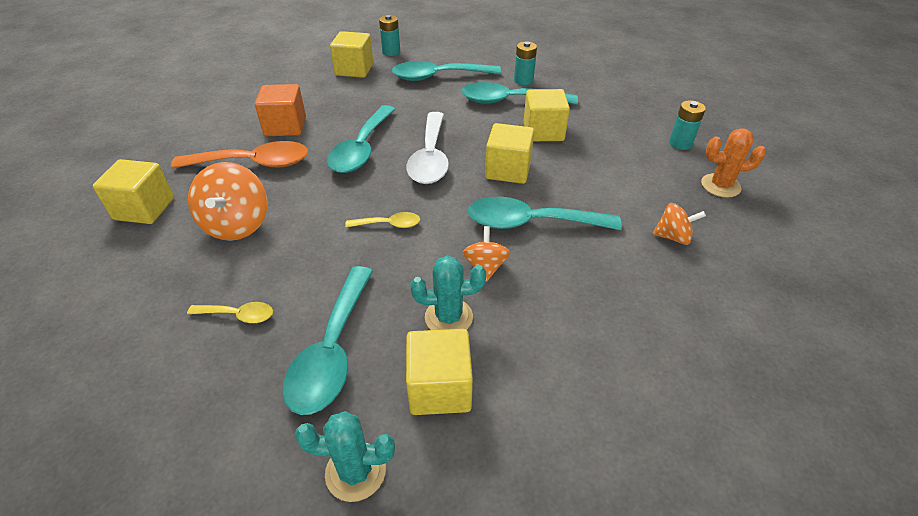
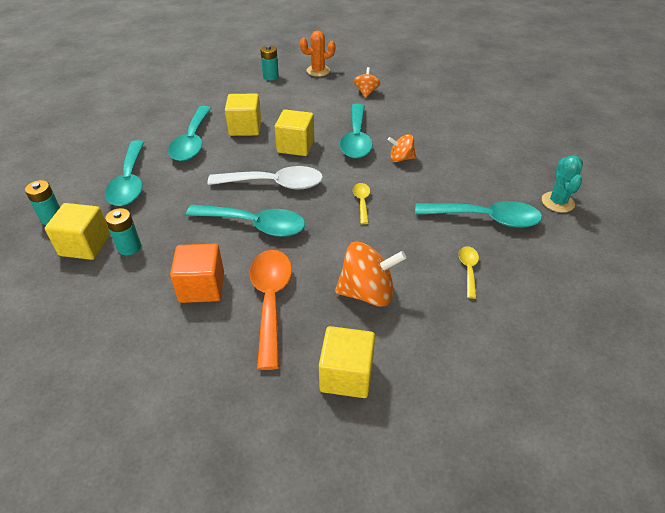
camera: 90 degrees left, 0 degrees up
yellow cube [406,329,473,415] -> none
turquoise cactus [410,256,486,330] -> none
turquoise battery [514,42,537,85] -> turquoise battery moved to [105,208,141,255]
orange cactus [701,128,766,198] -> orange cactus turned 75 degrees clockwise [300,31,335,77]

